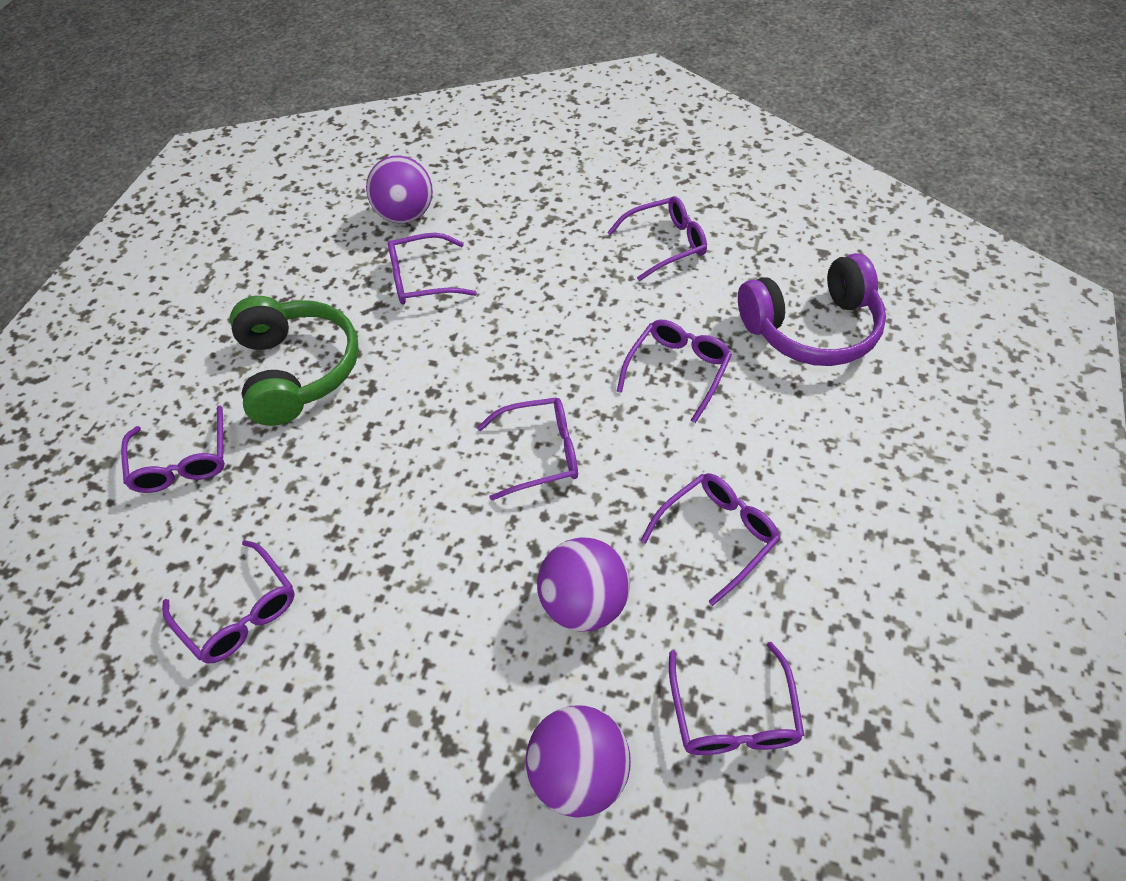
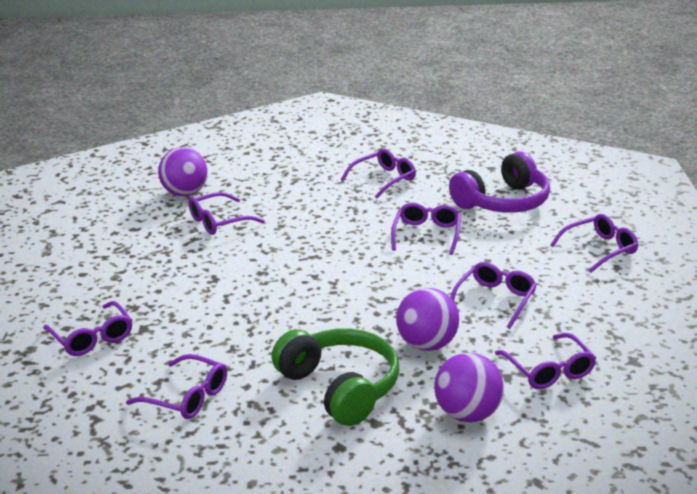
camera: 20 degrees left, 25 degrees down
green headphones [230,296,359,426] -> green headphones moved to [271,329,399,426]
purple glasses [477,397,578,501] -> purple glasses moved to [550,214,639,273]

